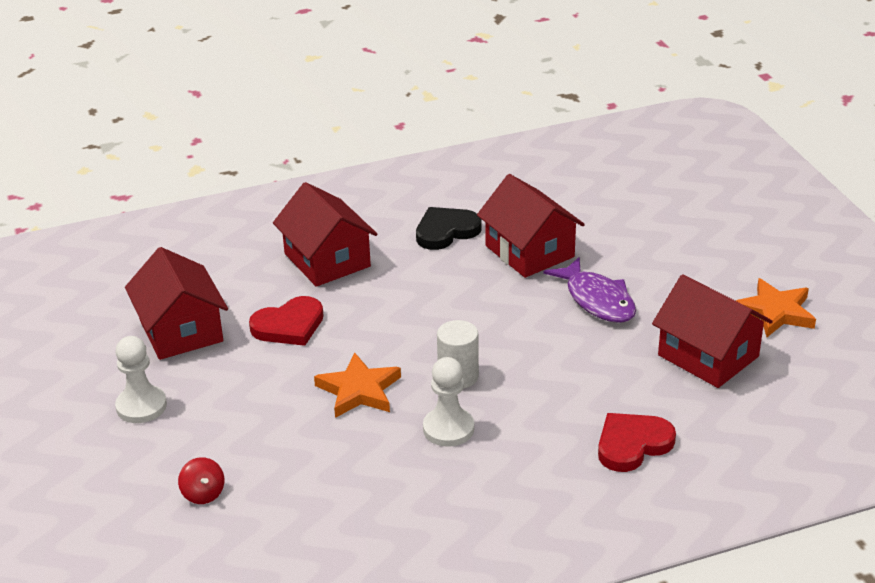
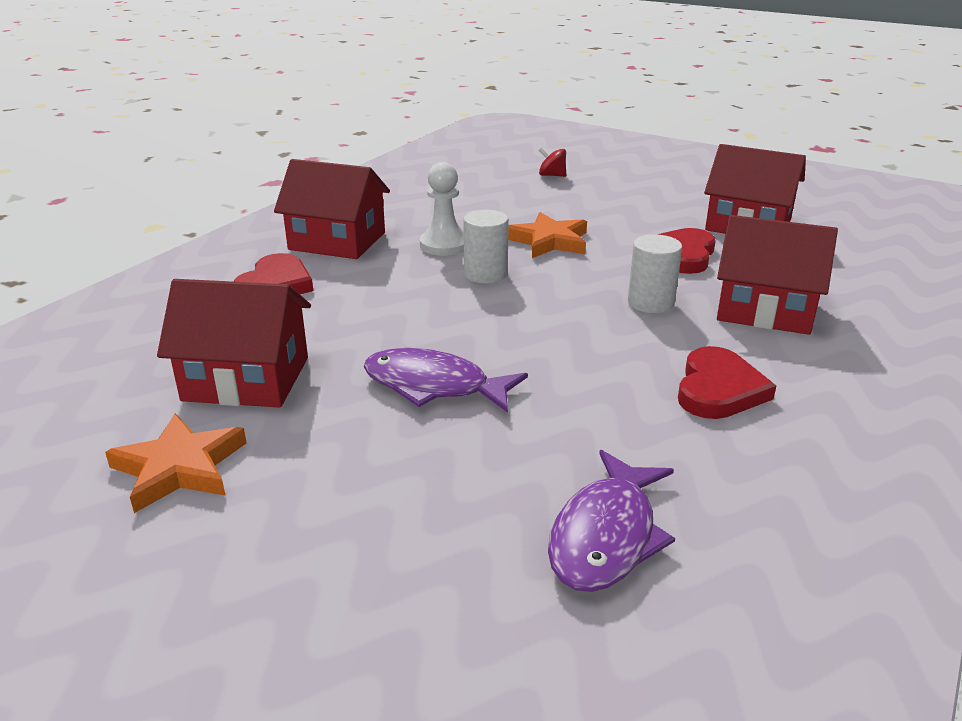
camera: 140 degrees right, 5 degrees down
white pawn [115,336,167,423] -> none
black heart [416,207,482,250] -> red heart [678,346,776,419]
red house [477,174,585,278] -> red house moved to [274,159,390,259]
none -> purple fish [548,450,675,592]
none -> white cylinder [628,234,682,313]

